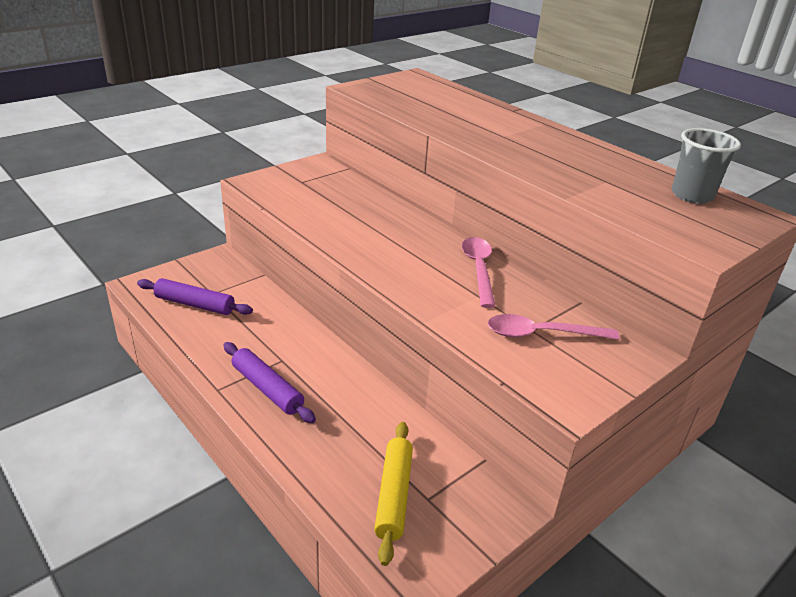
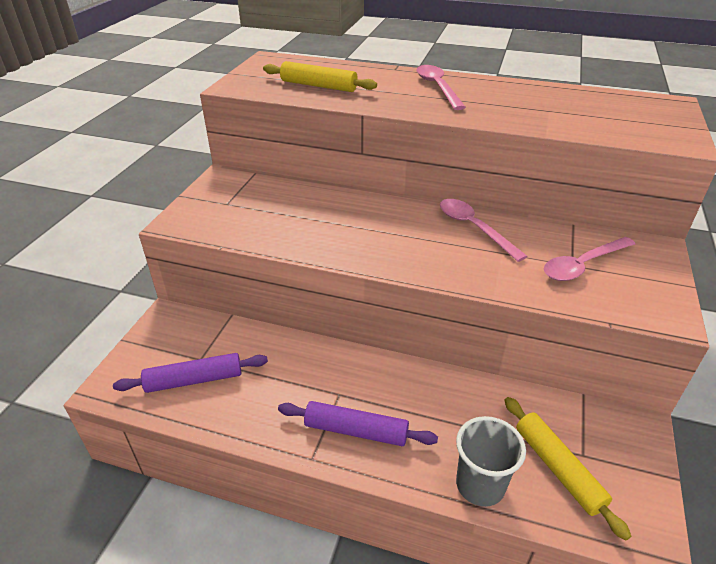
camera: 30 degrees left, 5 degrees up
grey cup [672,128,741,204] -> grey cup moved to [456,416,526,507]
none -> yellow rolling pin [263,61,377,92]
none -> pink spoon [416,65,466,110]

